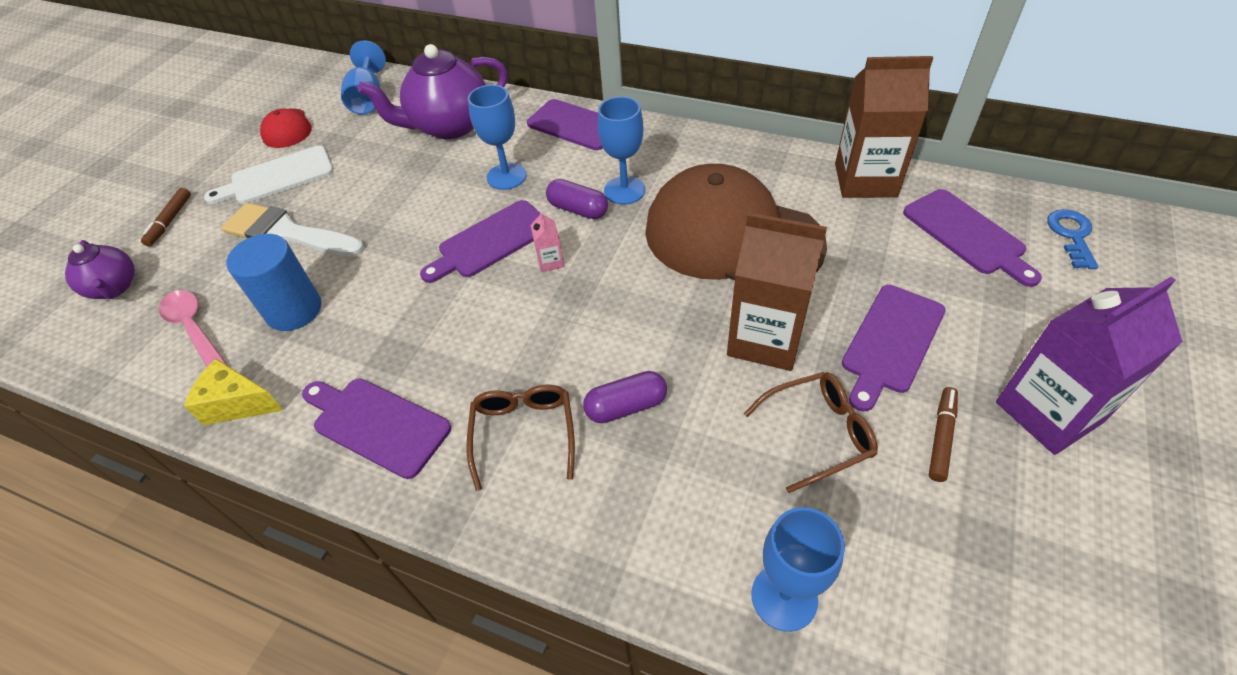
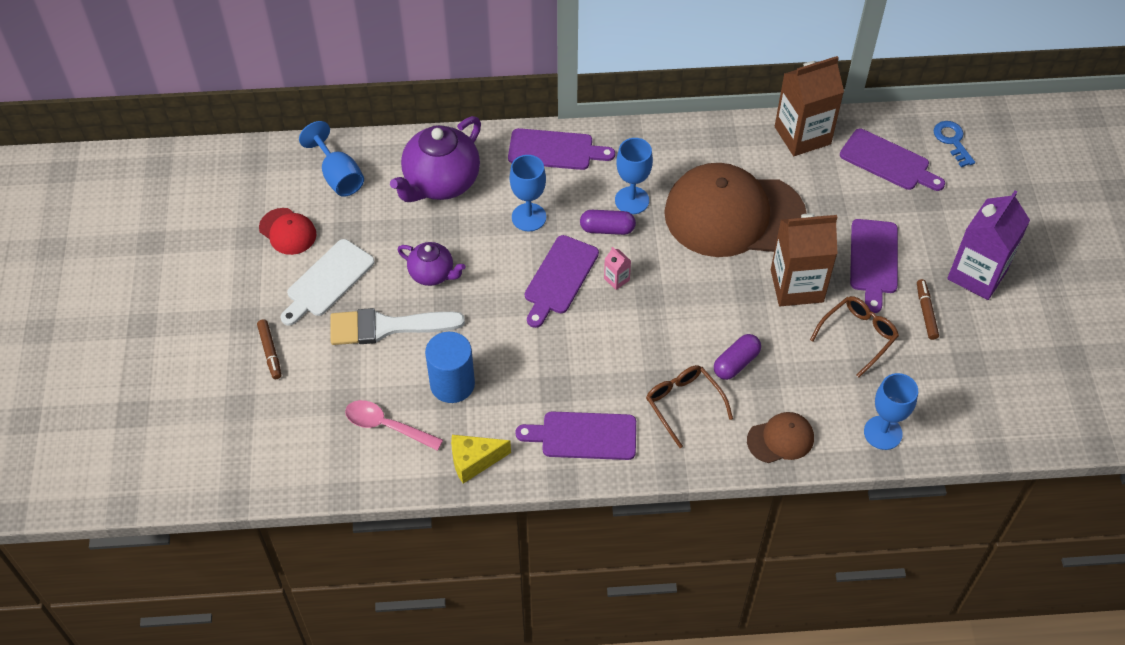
camera: 30 degrees left, 5 degrees up
purple teapot [65,240,135,299] -> purple teapot moved to [397,242,466,286]
none -> brown cap [747,412,814,463]

